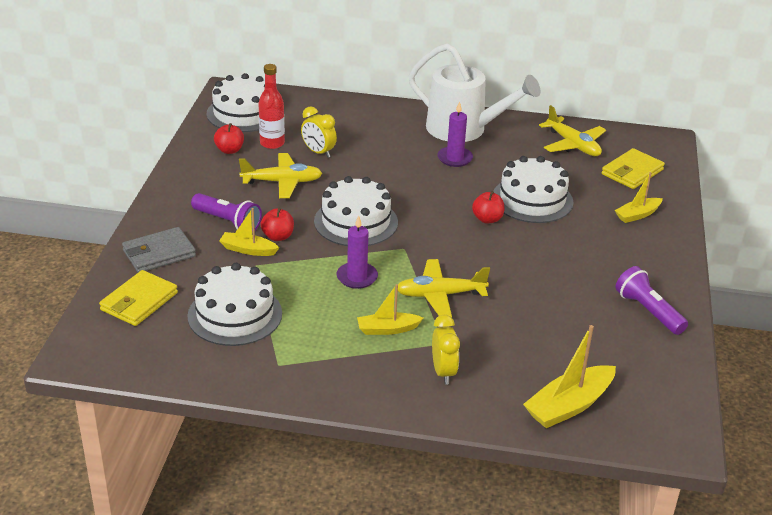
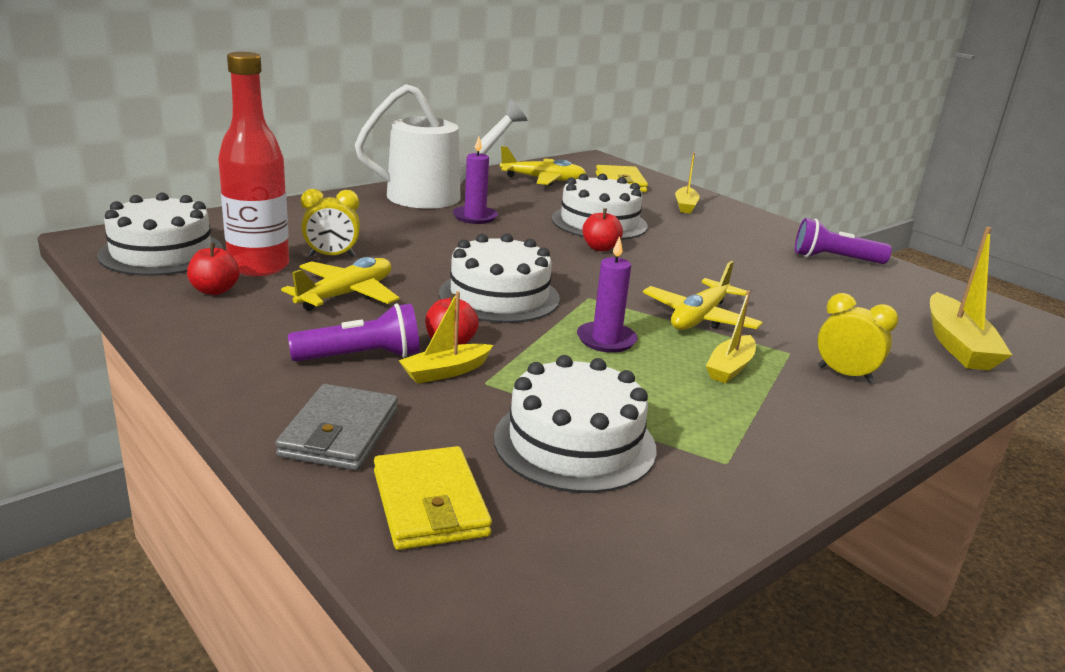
camera: 50 degrees left, 10 degrees down
red bottle [258,64,285,149] -> red bottle [218,52,289,276], size x1.55

